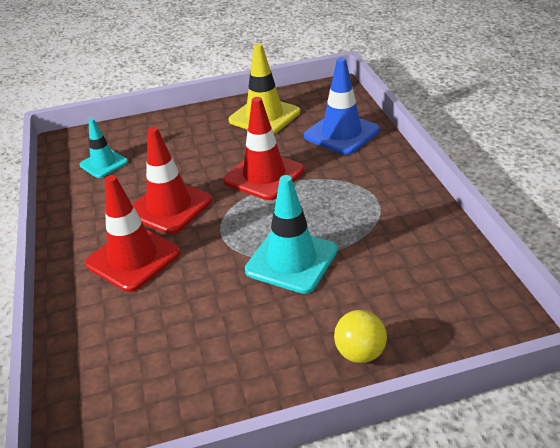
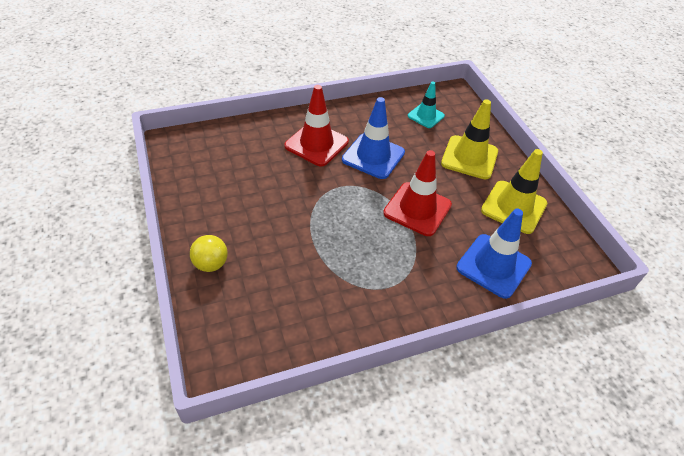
camera: 80 degrees right, 10 degrees up
red traffic cone [133,127,212,234] -> blue traffic cone [342,97,405,179]
turquoise traffic cone [245,175,338,294] -> none
none -> yellow traffic cone [441,99,498,179]

